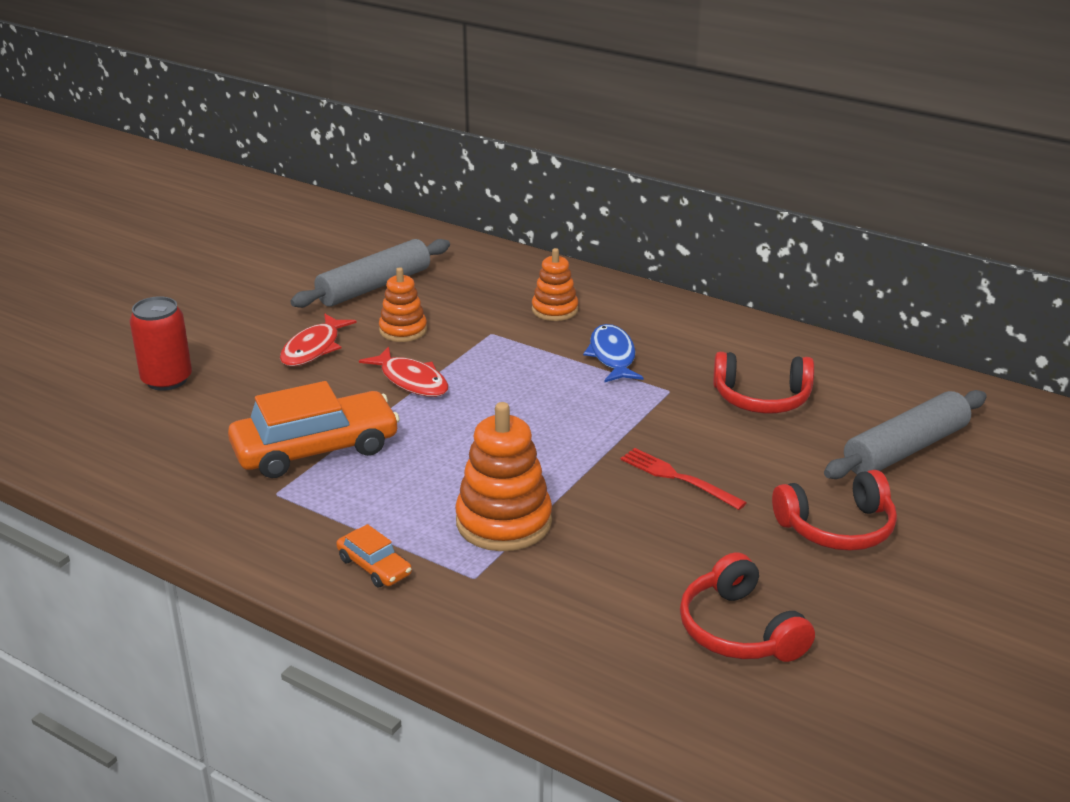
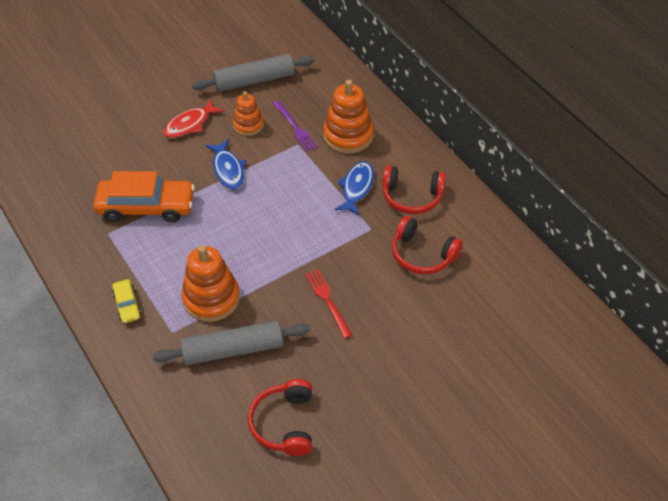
camera: 25 degrees right, 20 degrees up
red can [130,296,192,391] -> none
orange car [336,524,412,587] -> yellow car [112,279,141,323]
red fish [359,347,449,397] -> blue fish [206,139,246,189]
orange stacking toy [532,248,578,321] -> orange stacking toy [324,80,374,153], size x1.62
red headphones [772,470,897,551] -> red headphones moved to [382,166,446,214]
grey rolling pin [824,390,987,479] -> grey rolling pin moved to [153,321,310,365]
none -> purple fork [273,100,318,152]

